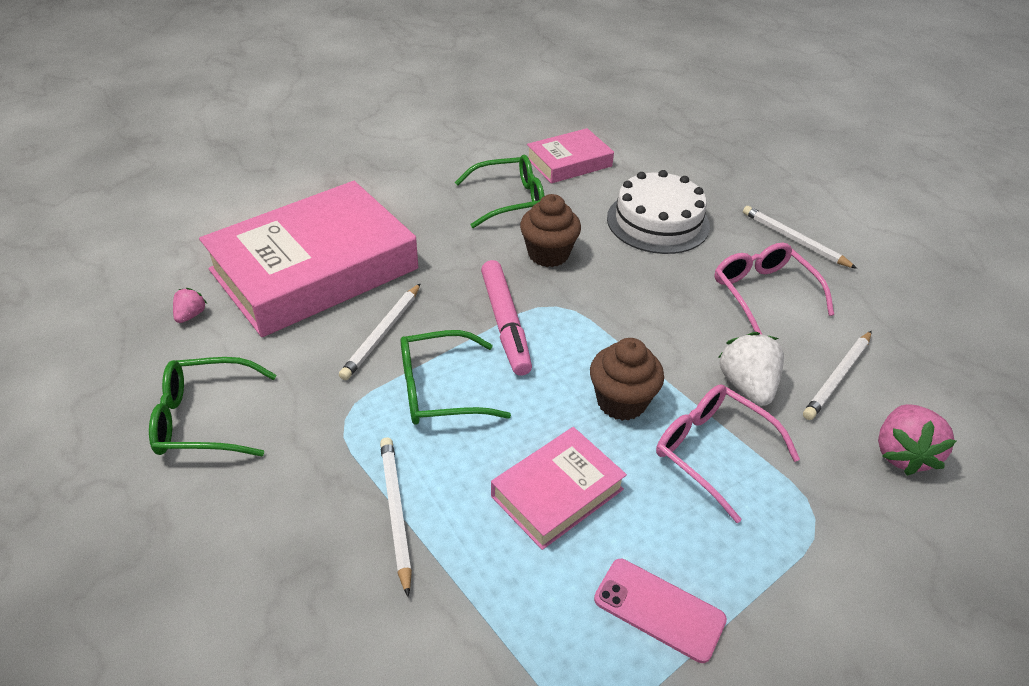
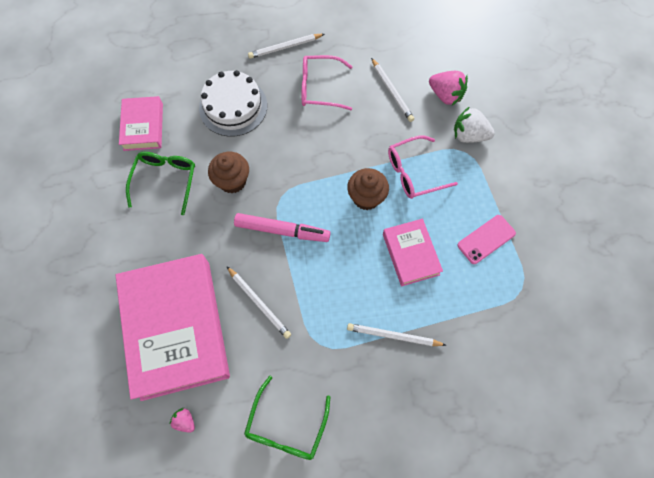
camera: 65 degrees left, 25 degrees up
green glasses [400,330,511,425] -> none
white strawberry [718,332,784,406] -> white strawberry moved to [454,106,495,143]

